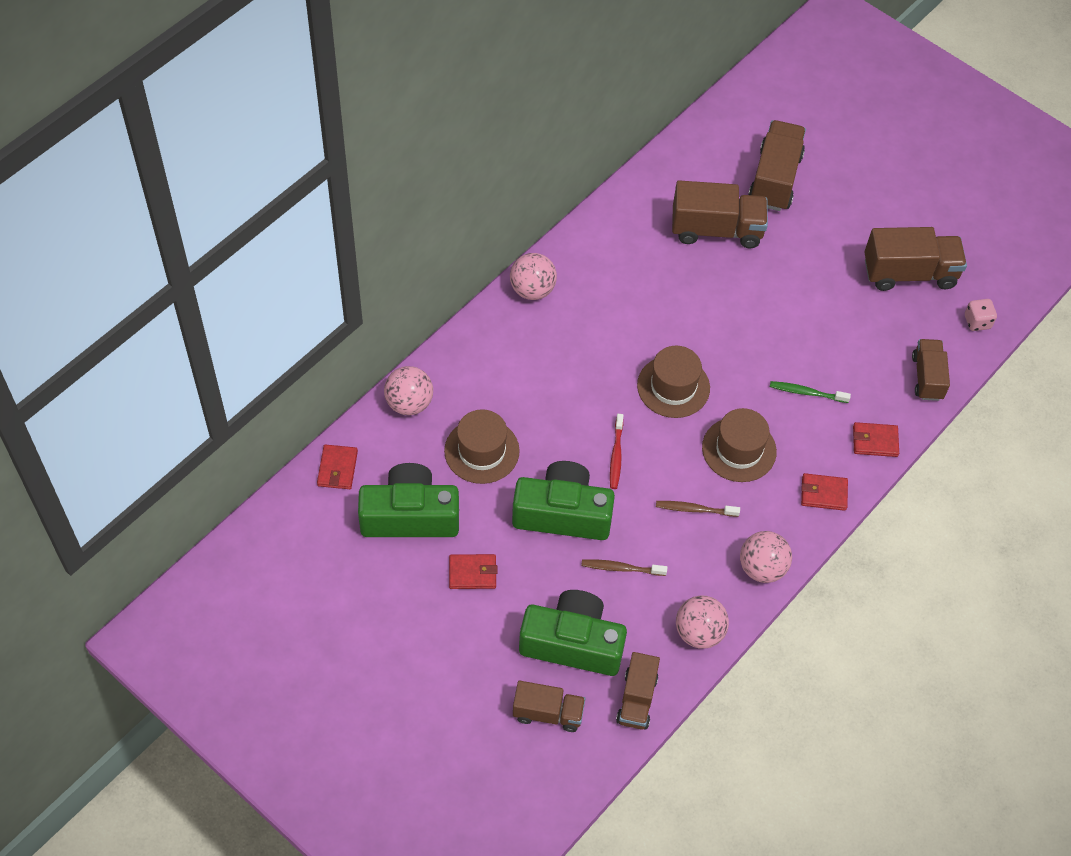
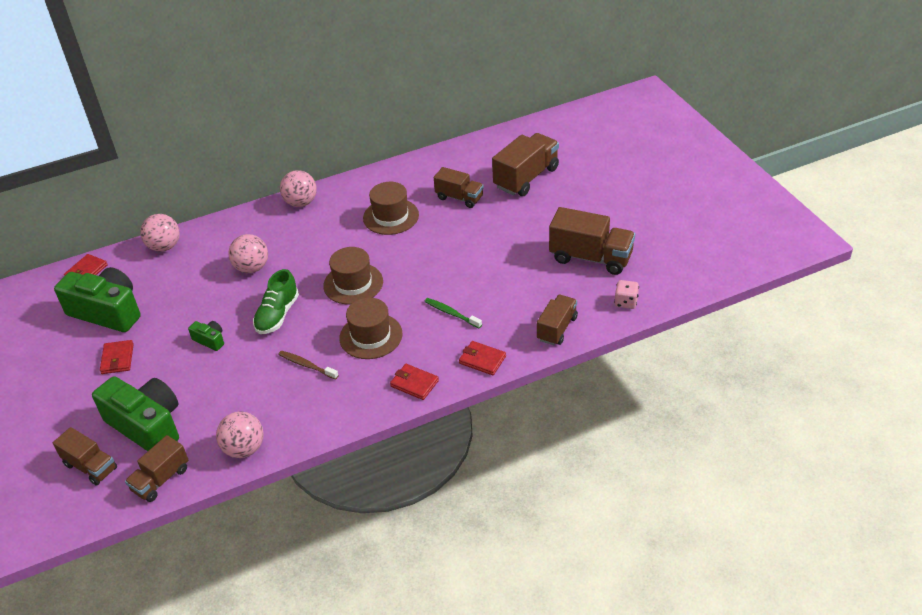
camera: 30 degrees right, 15 degrees down
brown hat [444,409,520,484] -> brown hat moved to [363,182,419,235]
red wallet [449,554,497,589] -> red wallet turned 60 degrees clockwise [100,340,134,374]
green camera [512,461,615,540] -> green camera [188,321,224,351], size x0.43
brown toothbrush [581,559,667,576] -> none
red toothbrush [610,414,623,489] -> green shoe [253,269,299,334]
brown truck [672,180,768,248] -> brown truck [434,167,484,208], size x0.63
pink ball [740,531,792,583] -> pink ball moved to [228,234,268,273]

